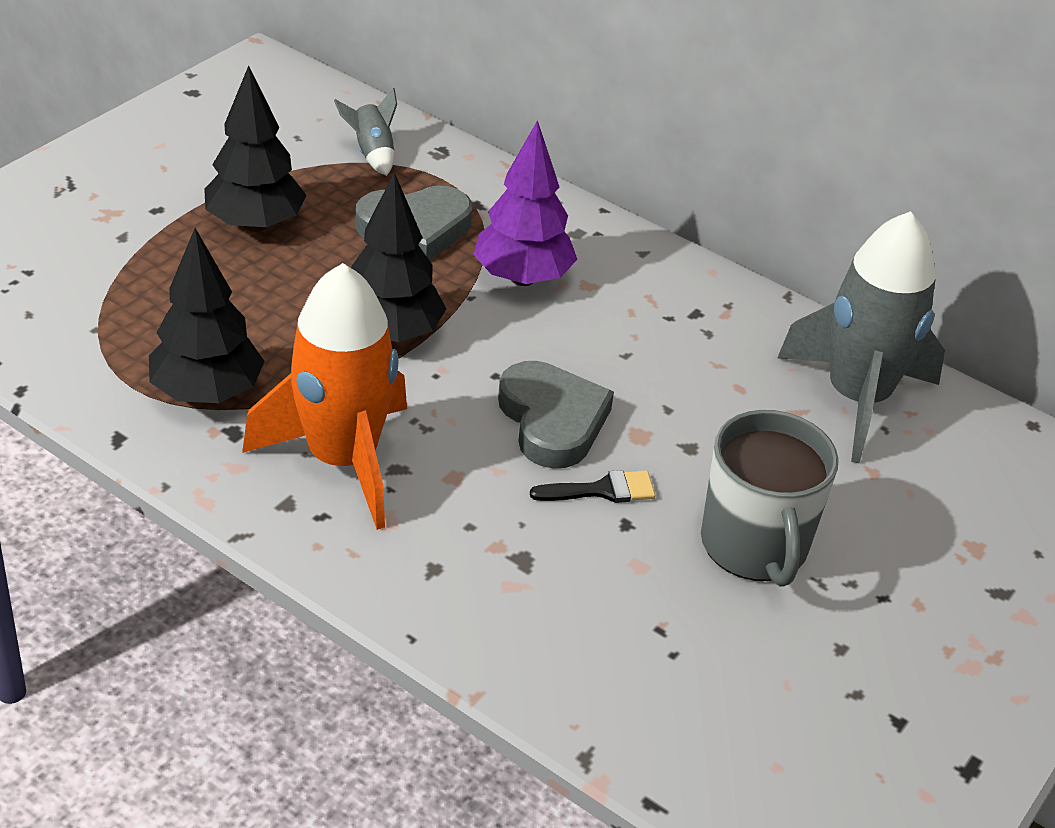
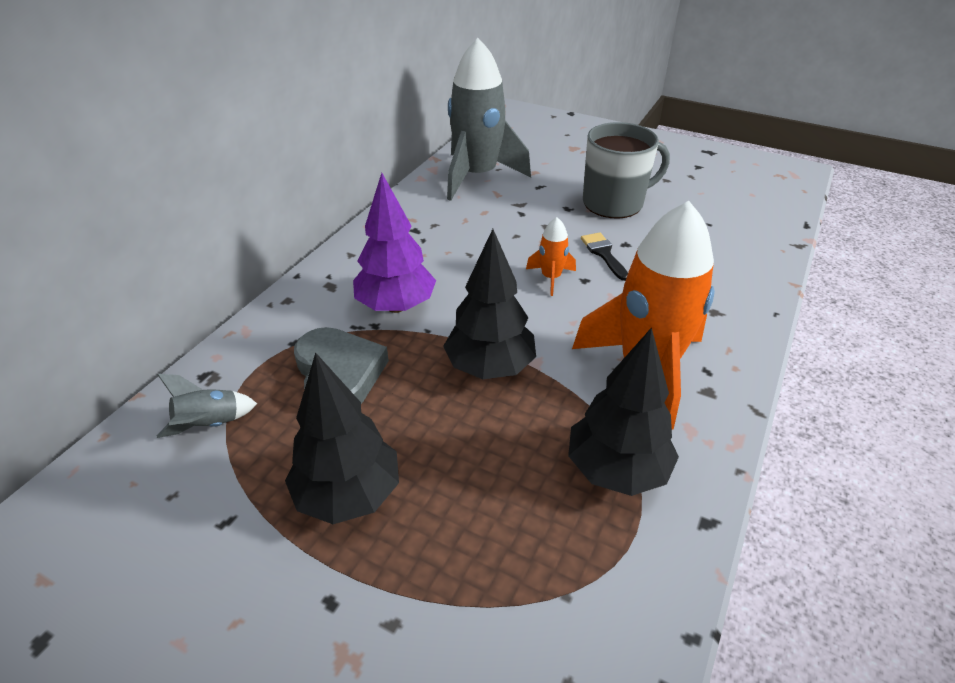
camera: 95 degrees left, 0 degrees up
grey heart [498,361,614,469] -> orange rocket [526,217,576,296]

